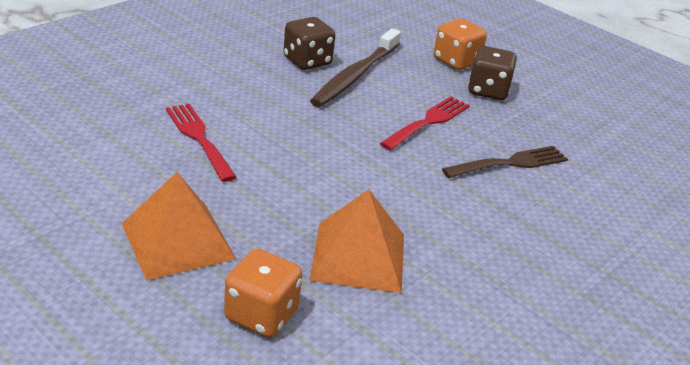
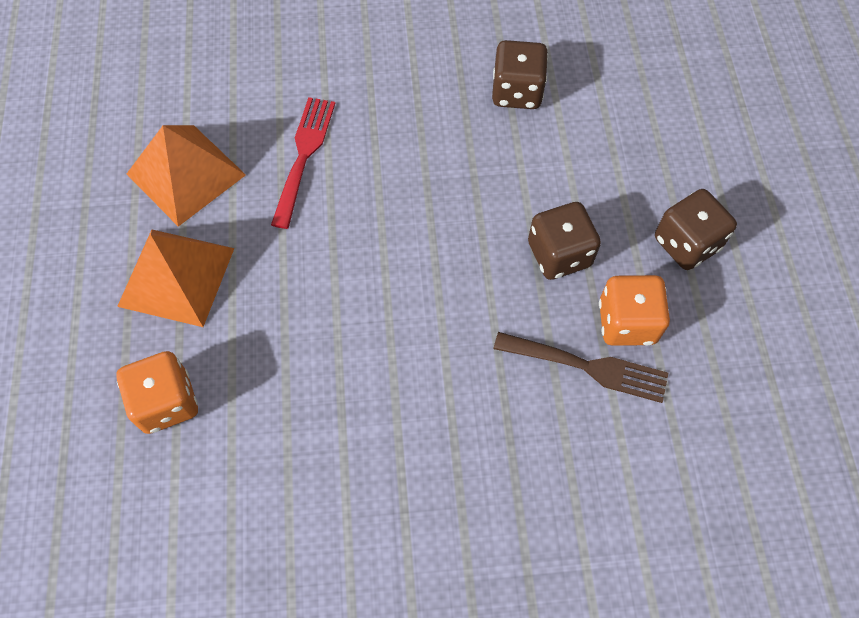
camera: 45 degrees right, 30 degrees up
orange pyramid [309,189,404,293] -> orange pyramid moved to [127,125,246,227]
brown toothbrush [310,28,401,107] -> none
red fork [380,96,470,151] -> brown dice [528,202,601,280]
orange dice [434,18,487,70] -> orange dice moved to [599,275,670,346]

